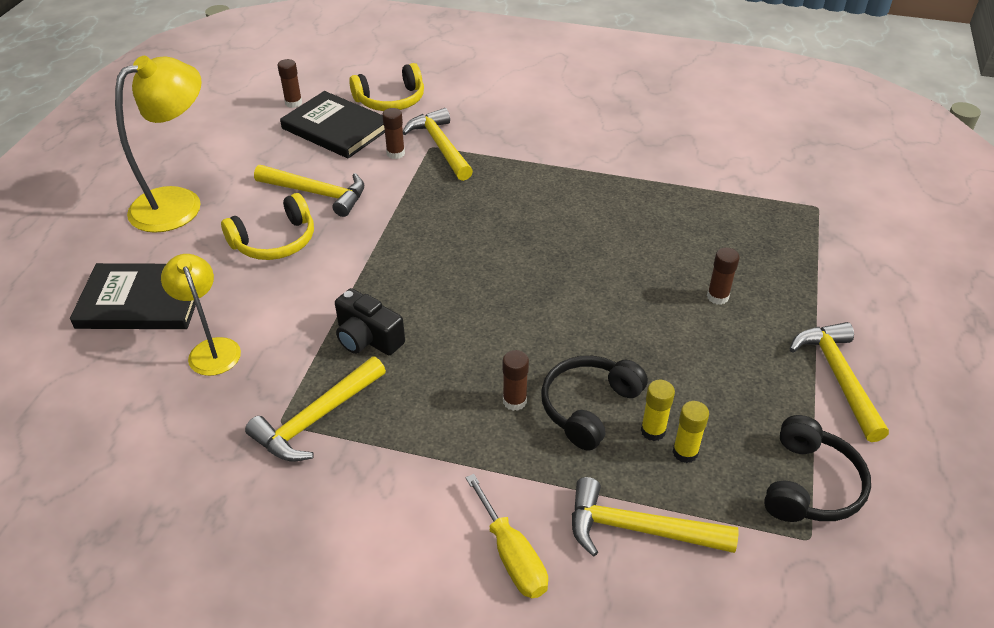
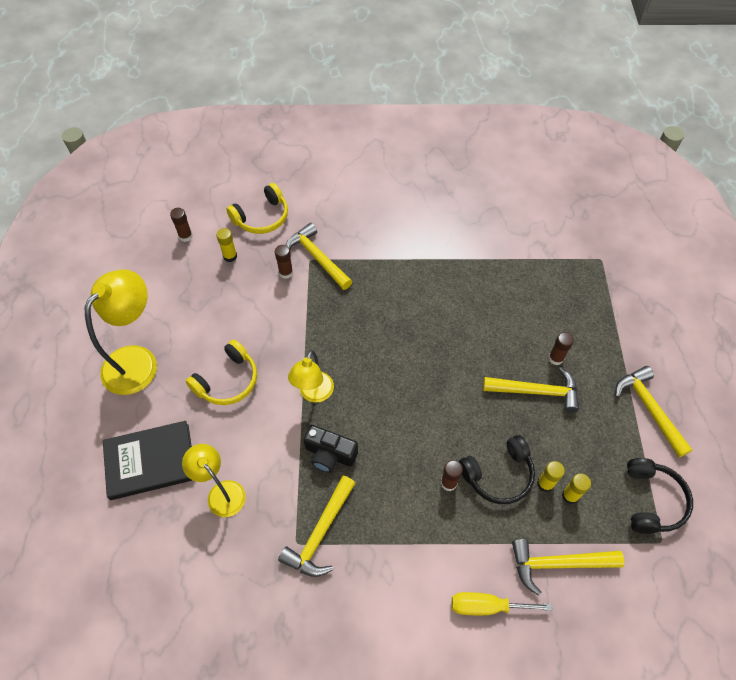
camera: 15 degrees left, 15 degrees up
yellow hammer [254,165,365,217] -> yellow hammer moved to [483,367,579,413]
black book [280,91,385,159] -> yellow glue stick [216,228,237,262]
yellow screwdriver [466,474,548,598] -> yellow screwdriver turned 135 degrees clockwise [452,592,552,615]
black headphones [541,356,648,451] -> black headphones turned 135 degrees counterclockwise [459,435,535,504]
none -> yellow lamp [288,350,334,403]

